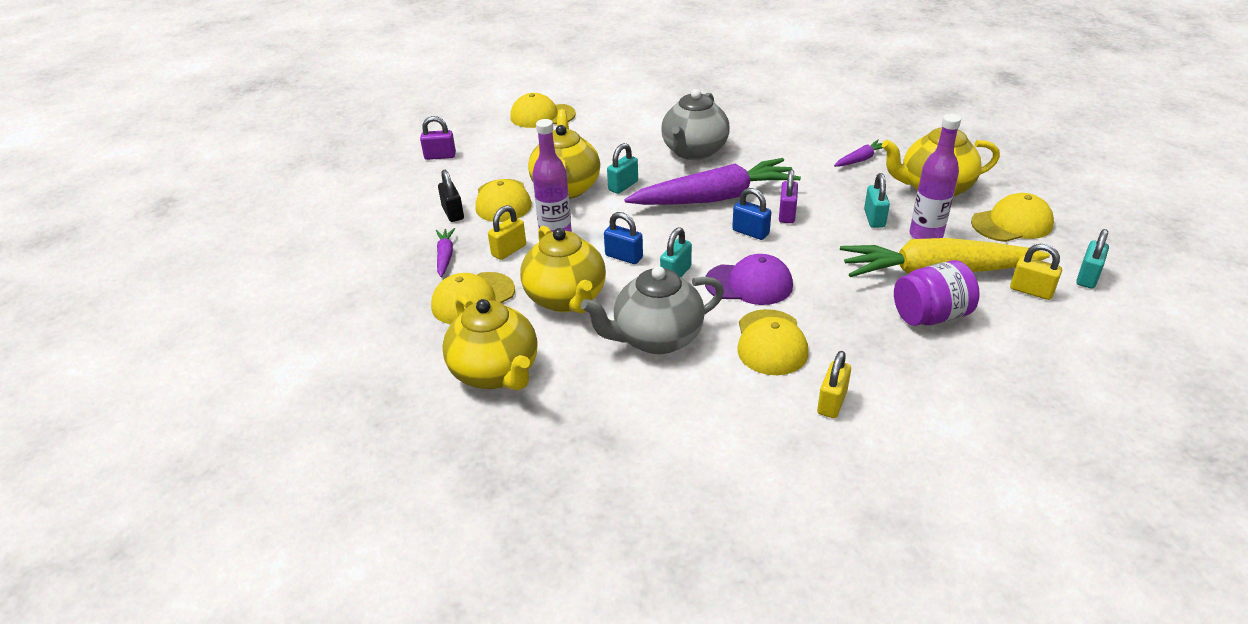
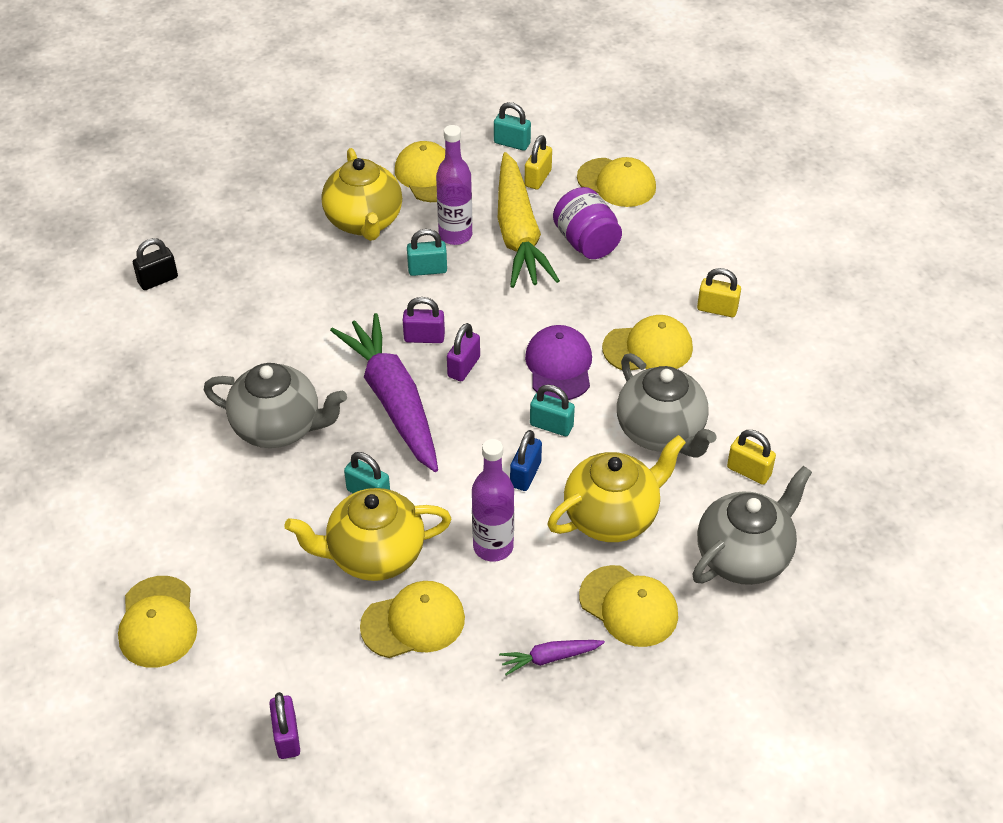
camera: 100 degrees left, 10 degrees up
black padlock [438,170,464,222] -> black padlock moved to [133,238,178,290]
yellow teapot [442,295,538,390] -> grey teapot [692,466,812,585]
yellow padlock [488,205,526,260] -> yellow padlock moved to [727,430,776,485]
blue padlock [732,188,771,240] -> purple padlock [447,323,480,381]
purple carrot [834,140,883,167] -> none
none -> yellow cap [577,157,656,207]

